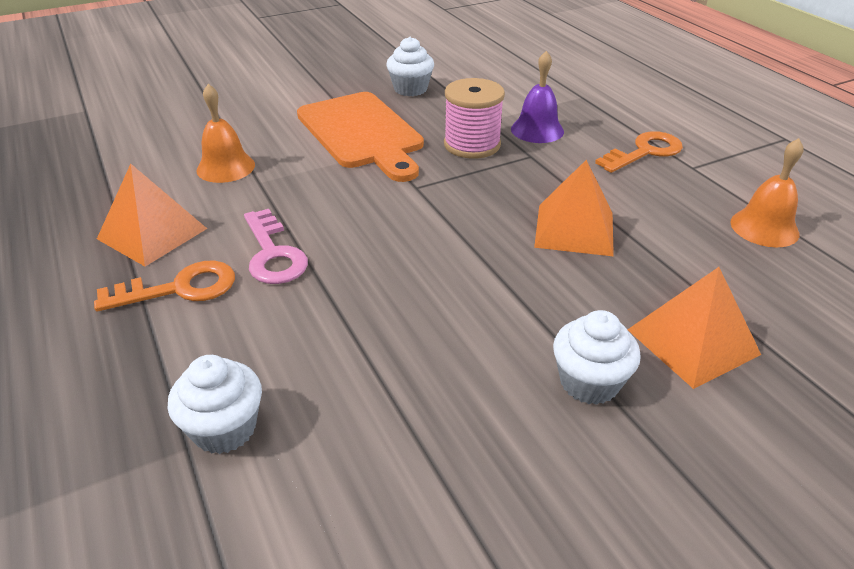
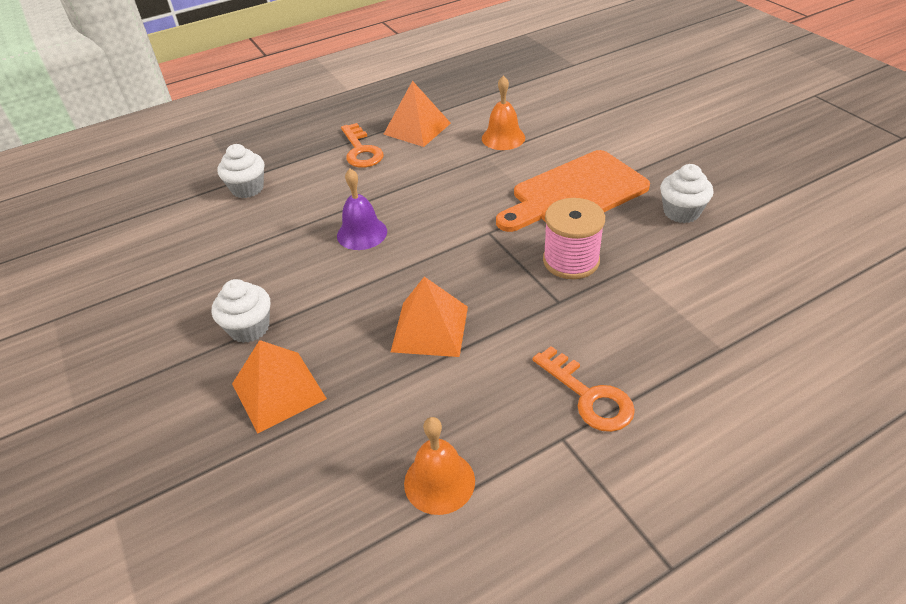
camera: 90 degrees right, 5 degrees up
pink key [244,209,308,284] -> none
purple bell [511,51,564,143] -> purple bell moved to [337,169,387,250]

